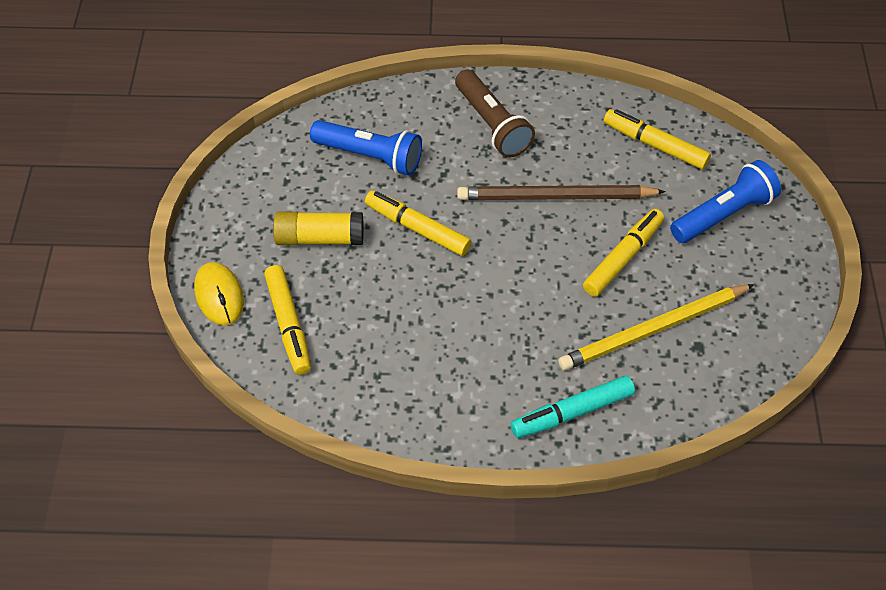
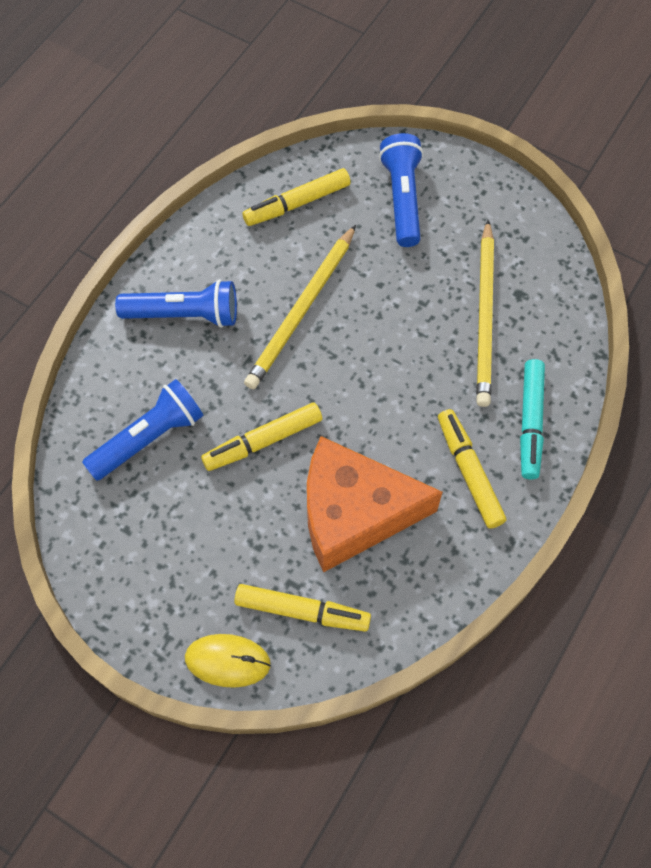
camera: 60 degrees left, 10 degrees up
yellow glue stick [273,212,364,245] -> none
brown flashlight [455,69,535,158] -> blue flashlight [115,280,237,328]
brown pencil [457,185,666,200] -> yellow pencil [244,225,356,389]
yellow marker [583,209,664,297] -> yellow marker moved to [438,409,506,529]
none -> orange cheese [307,436,443,573]

